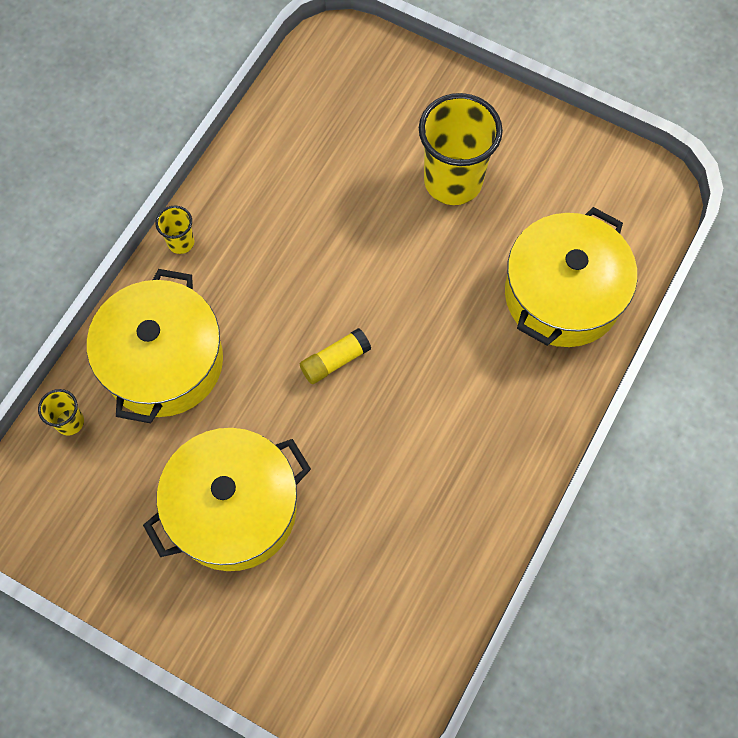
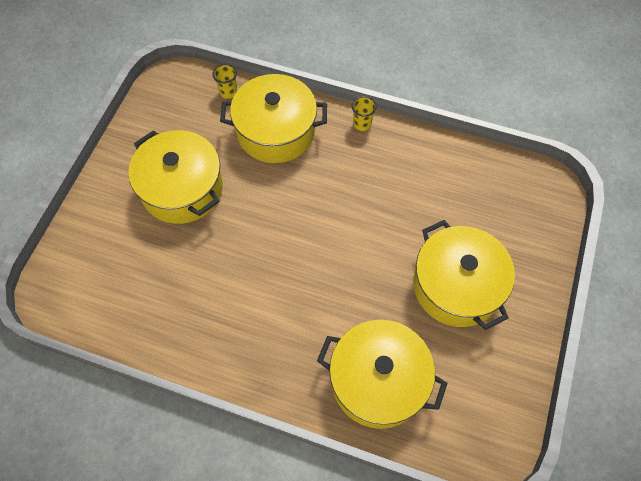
camera: 80 degrees right, 5 degrees down
yellow glue stick [300,328,371,384] -> none
yellow cup [419,93,503,205] -> yellow pot [413,220,515,330]

